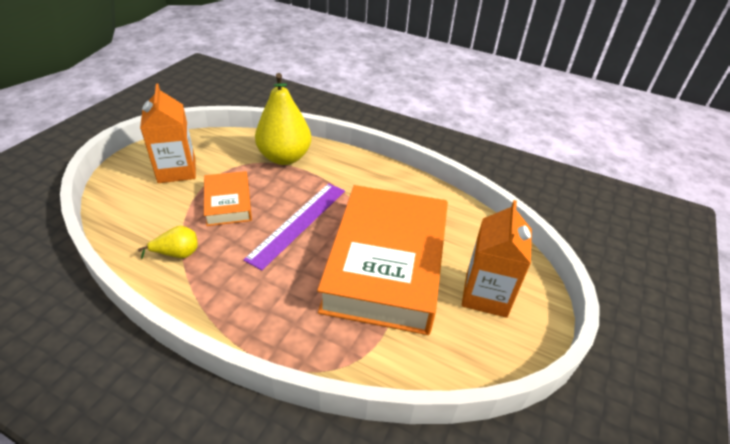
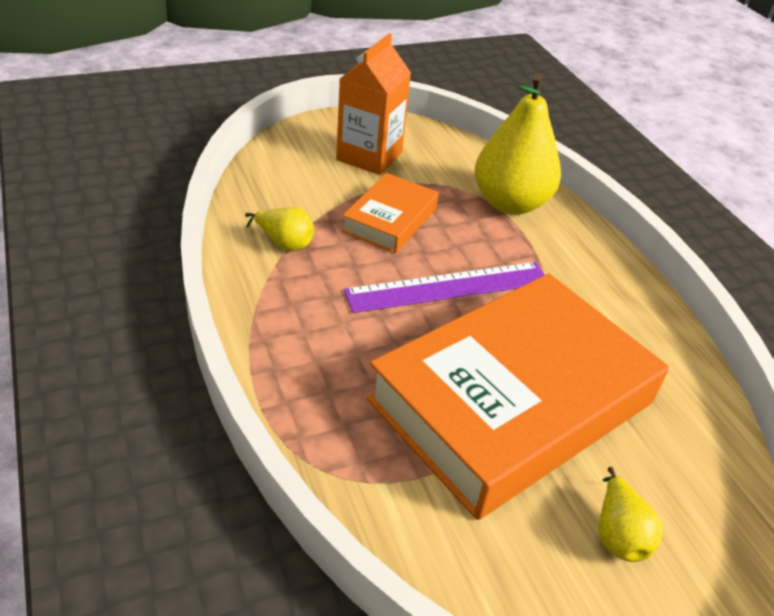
camera: 40 degrees right, 0 degrees up
orange carton [462,200,532,318] -> yellow pear [599,467,663,562]

